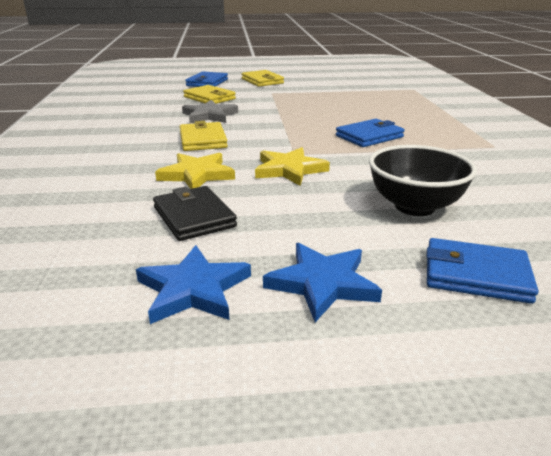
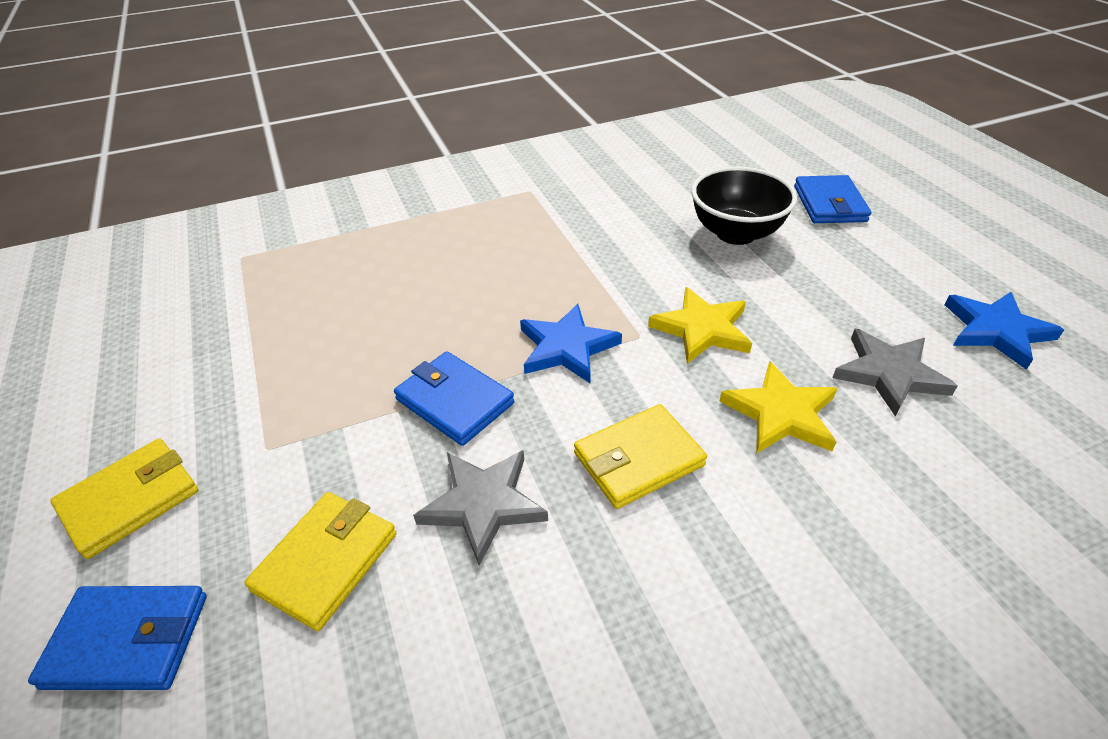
camera: 105 degrees left, 15 degrees up
black wallet [153,186,237,241] -> grey star [832,329,958,417]
blue star [263,243,382,322] -> blue star moved to [520,304,622,383]
blue wallet [336,119,405,147] -> blue wallet moved to [394,351,514,446]

